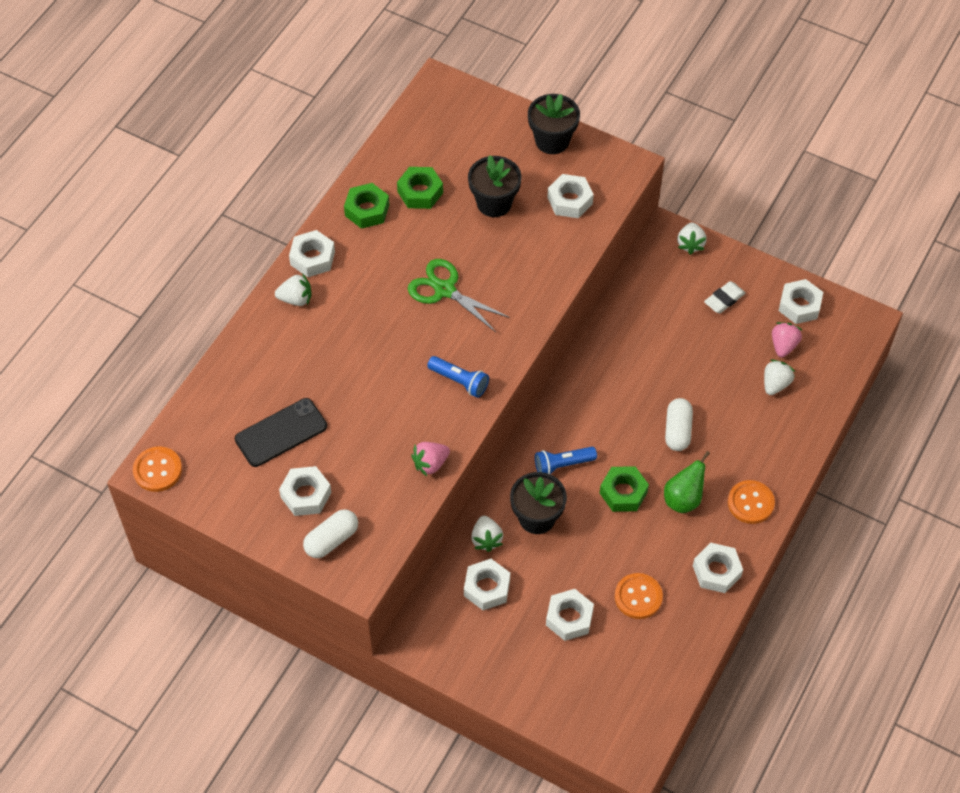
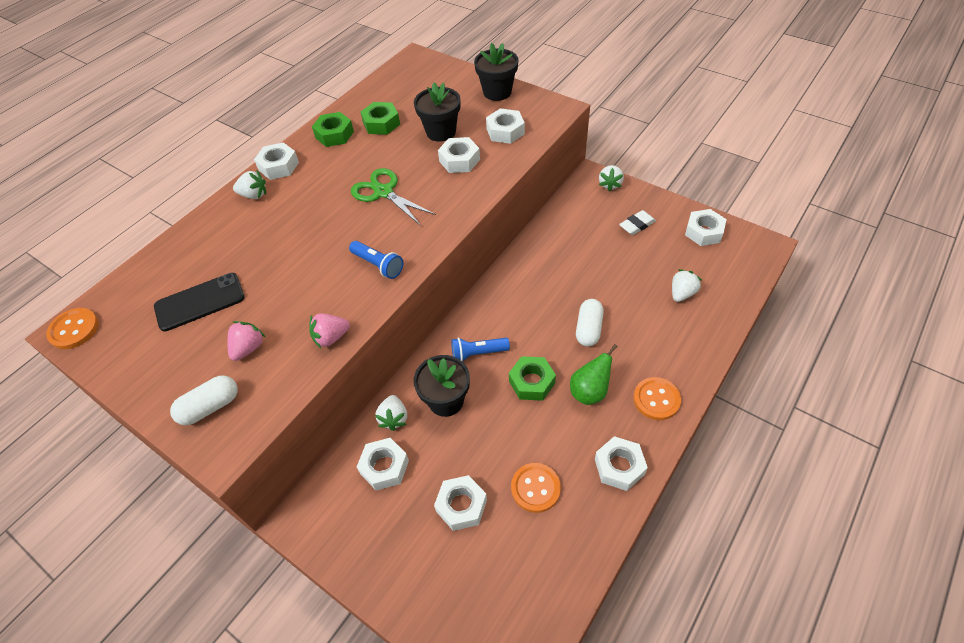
camera: 10 degrees right, 5 degrees down
white nut [279,466,332,516] -> white nut moved to [438,137,480,173]
pink strawberry [772,322,802,357] -> pink strawberry moved to [227,321,265,361]

